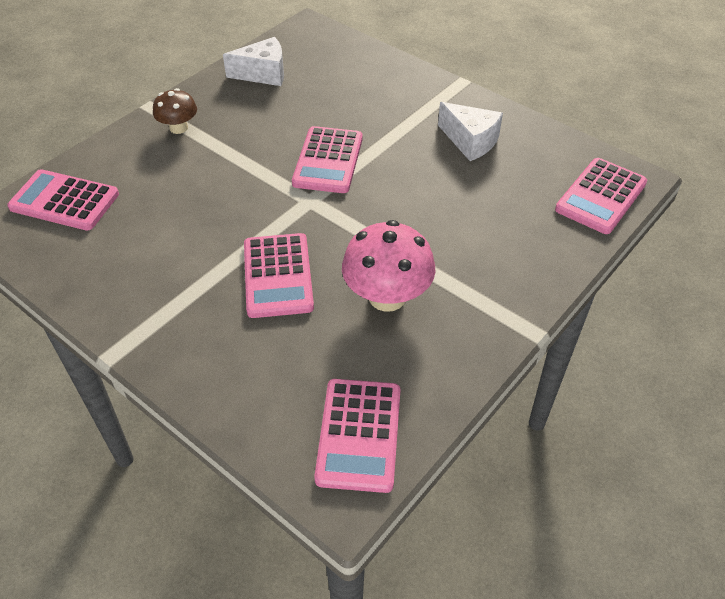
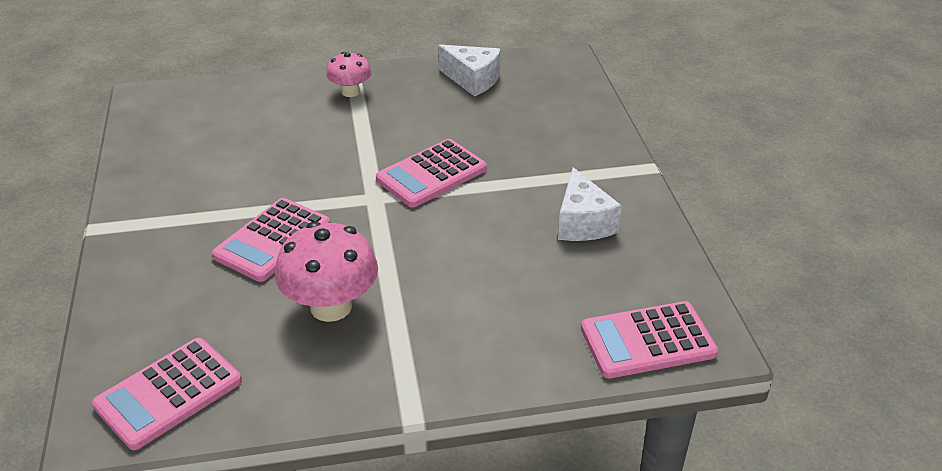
camera: 40 degrees right, 10 degrees down
pink calculator [7,169,119,231] -> none
brown mushroom [153,88,197,134] -> pink mushroom [327,52,372,97]

